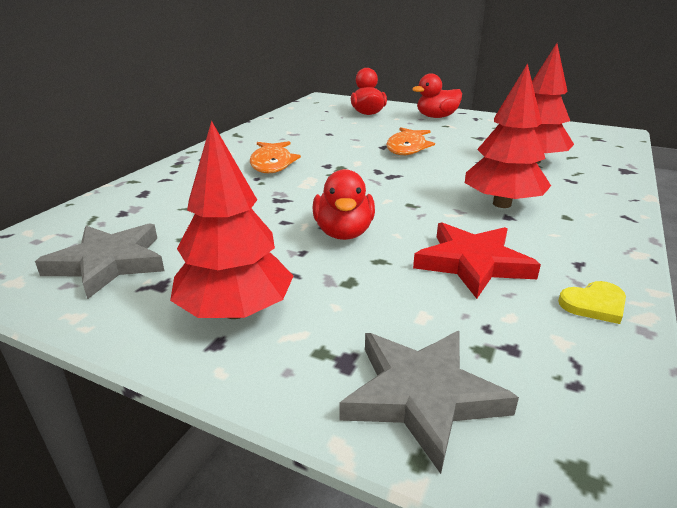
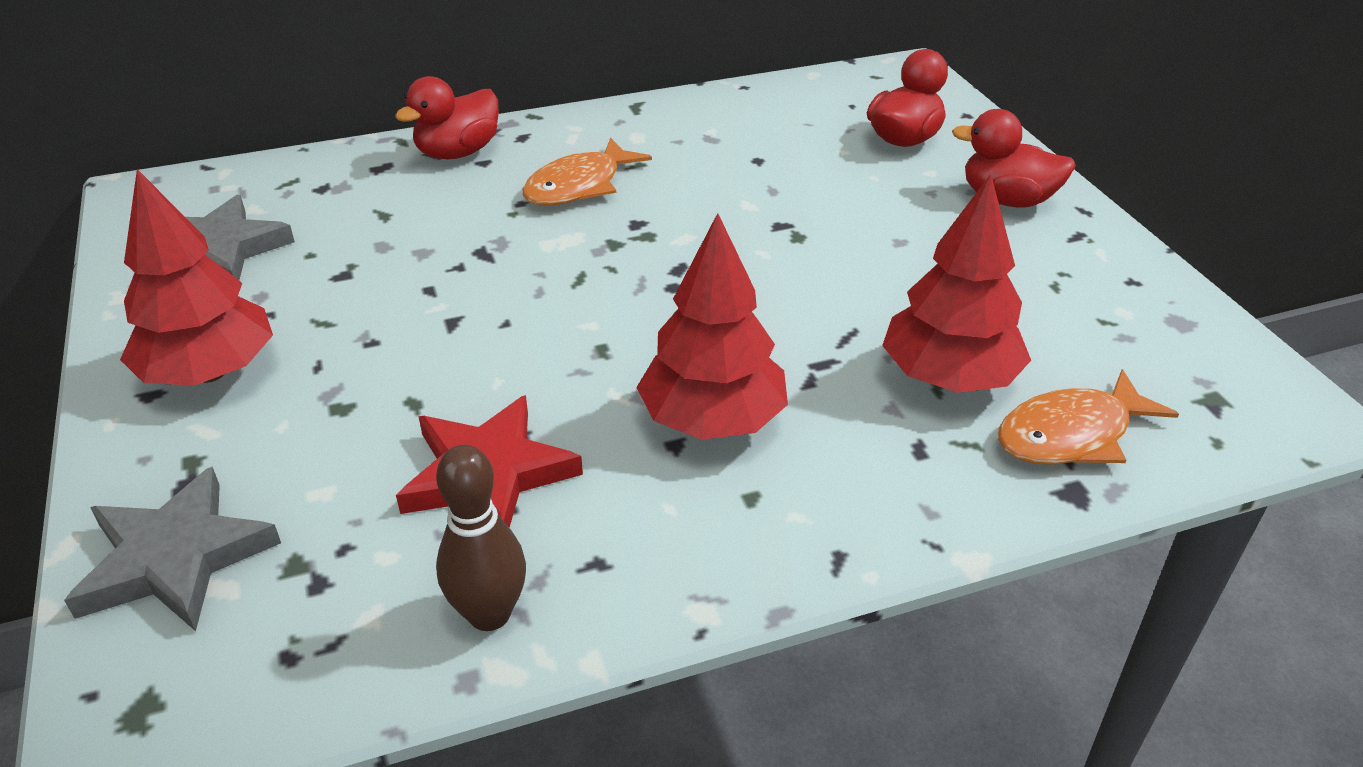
camera: 45 degrees right, 10 degrees up
red duck [312,169,375,240] -> red duck moved to [395,76,499,159]
orange fish [386,127,435,155] -> orange fish moved to [998,369,1179,465]
yellow heart [558,281,626,324] -> brown bowling pin [436,445,526,631]

